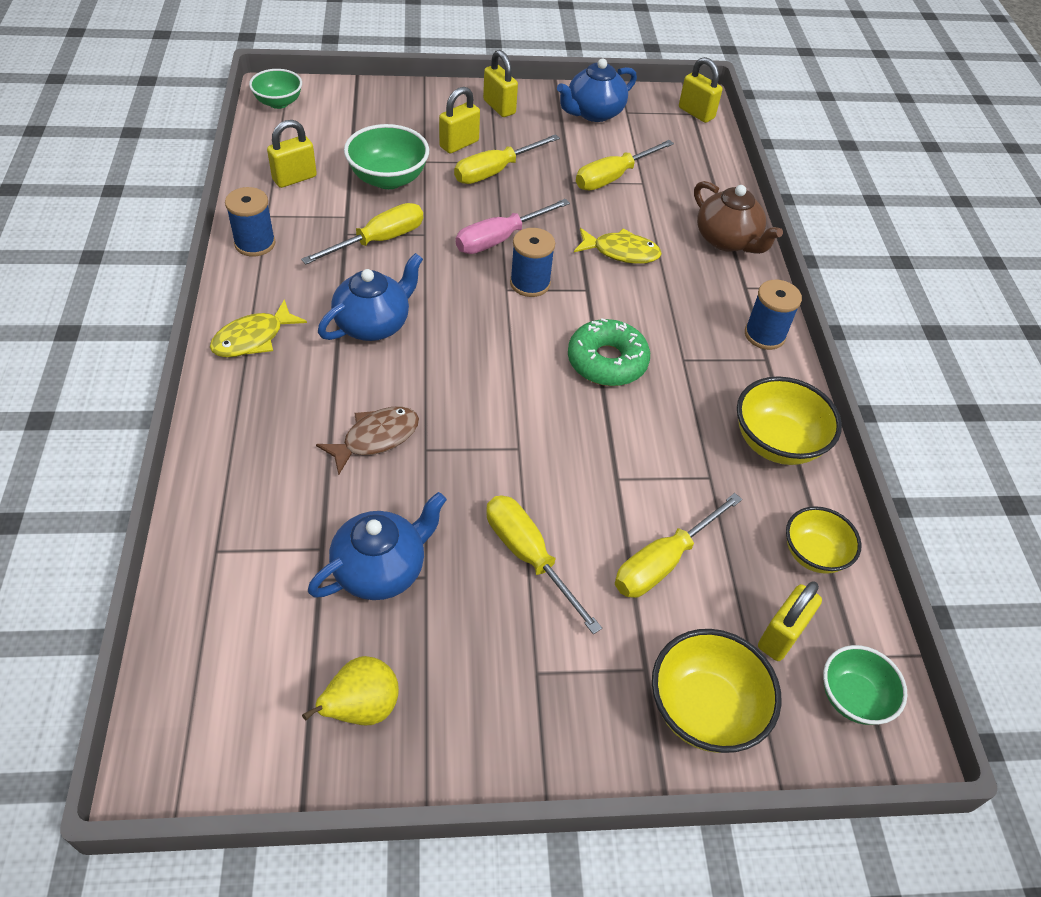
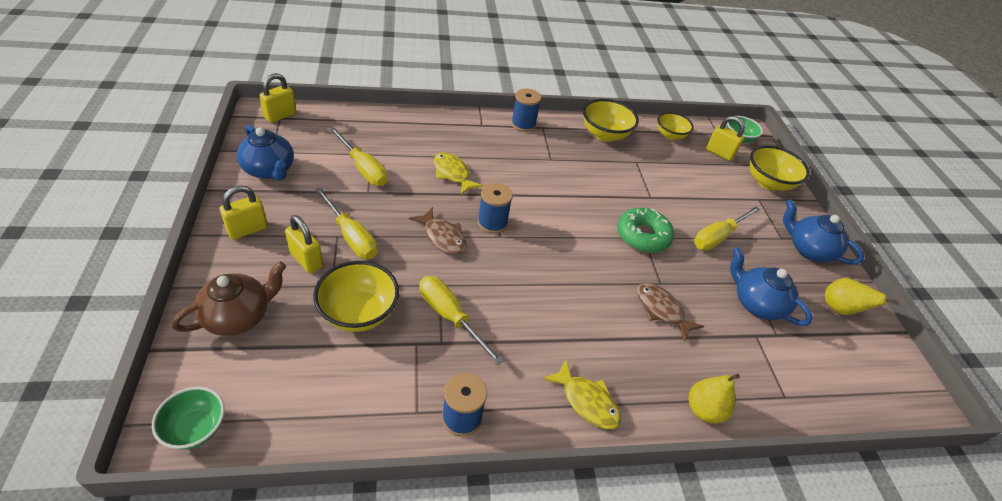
camera: 95 degrees left, 5 degrees down
yellow padlock [267,120,317,188] -> none
blue teapot [318,253,423,341] -> blue teapot moved to [783,199,864,265]
green bowl [344,124,429,189] -> yellow bowl [313,261,399,332]
pink screwdriver [456,199,570,254] -> brown fish [409,207,467,255]
green donut [568,318,650,386] -> green donut moved to [617,208,674,253]
yellow fish [574,228,662,264] -> yellow fish turned 45 degrees counterclockwise [434,152,483,195]
yellow screwdriver [615,493,742,598] -> none
brown teapot [694,181,783,254] -> brown teapot moved to [171,262,286,336]
none -> yellow pear [689,374,740,424]

